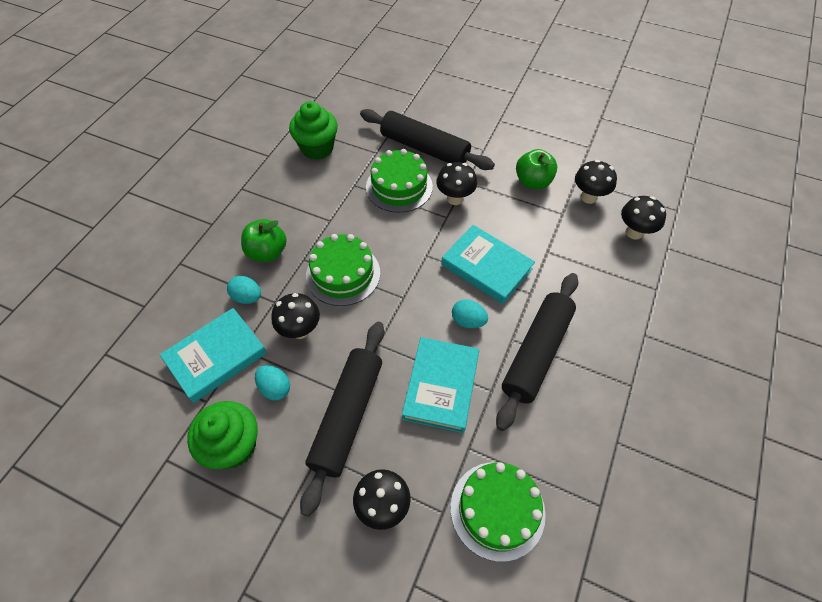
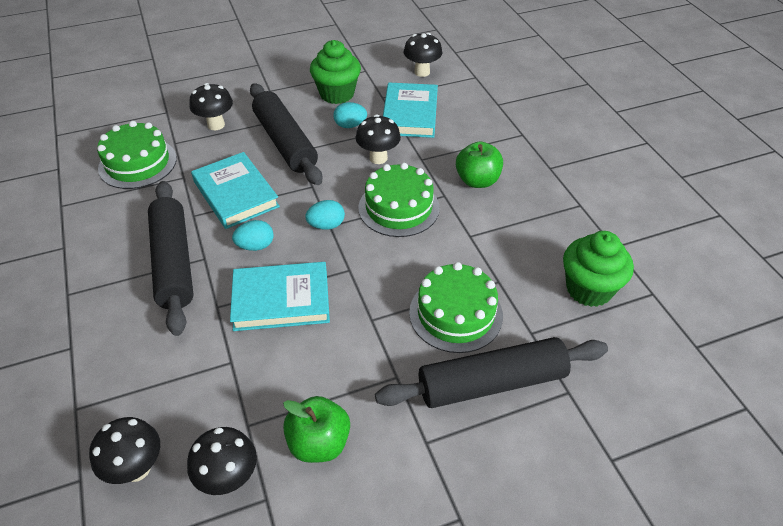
camera: 135 degrees right, 10 degrees down
turquoise egg [227,276,261,304] -> turquoise egg moved to [305,200,345,230]
black mushroom [436,162,477,205] -> black mushroom moved to [403,33,442,77]

